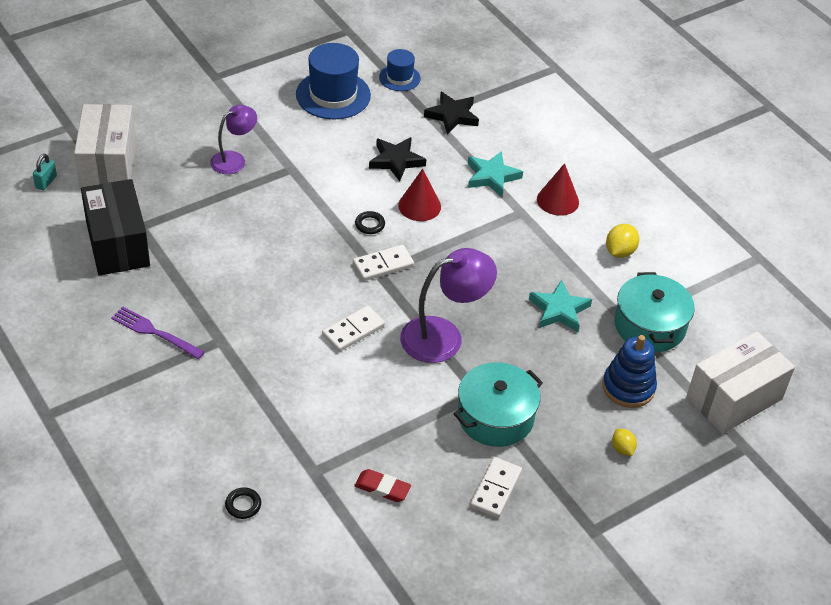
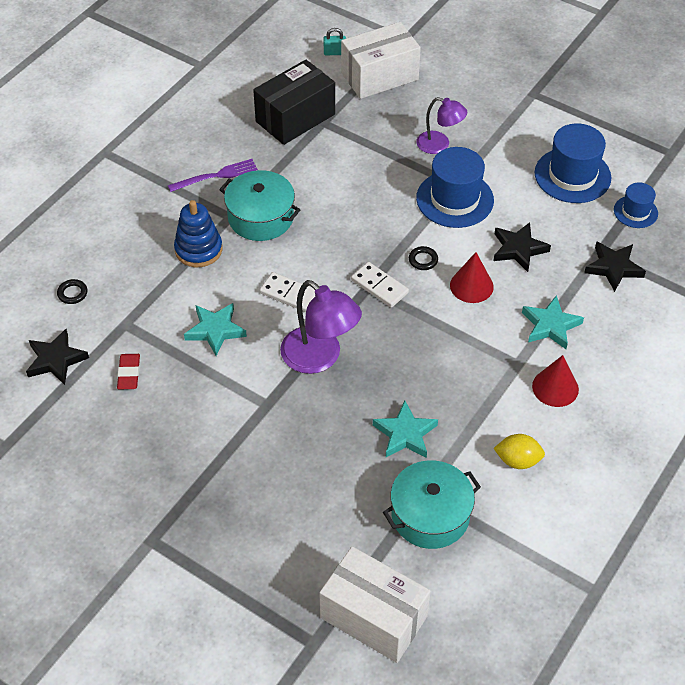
camera: 70 degrees right, 5 degrees up
purple fork [111,307,205,359] -> purple fork turned 60 degrees clockwise [167,159,258,192]
turquoise pot [454,362,543,447] -> turquoise pot moved to [219,170,301,241]
white domino [470,457,522,518] -> none
blue stacking toy [602,335,657,408] -> blue stacking toy moved to [174,200,222,267]
yellow lemon [612,429,637,456] -> none
none -> black star [26,329,89,385]
none -> turquoise star [184,303,247,356]
none -> blue hat [416,147,494,228]

